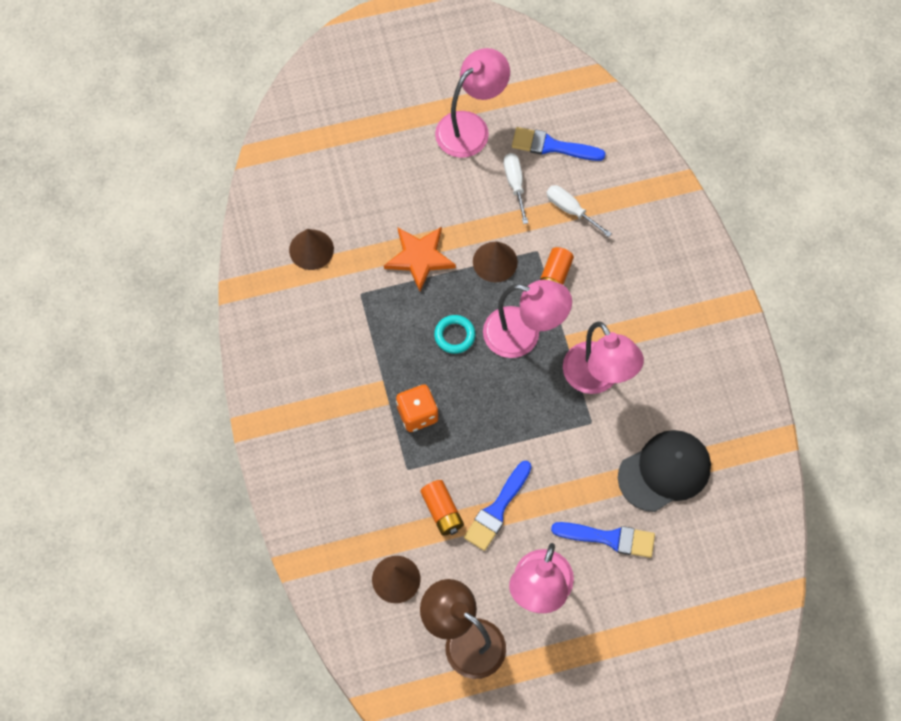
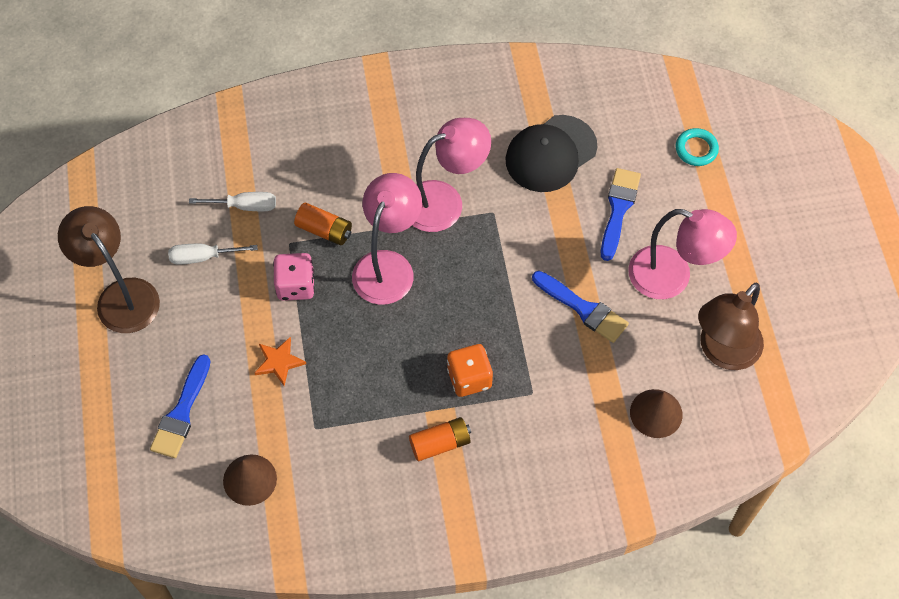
camera: 85 degrees left, 5 degrees down
orange star [384,227,456,291] -> orange star [255,337,306,386], size x0.63
orange battery [420,480,464,536] -> orange battery moved to [409,417,471,461]
turquoise ring [434,315,476,354] -> turquoise ring moved to [676,128,719,166]
pink lamp [435,48,510,158] -> brown lamp [58,206,160,333]
brown cone [473,241,518,282] -> pink dice [273,253,315,301]
blue brush [512,127,606,161] -> blue brush moved to [150,354,211,458]
white screwdriver [546,185,612,237] -> white screwdriver turned 135 degrees counterclockwise [189,192,276,211]
black cap [618,430,711,512] -> black cap turned 105 degrees counterclockwise [505,115,597,192]

